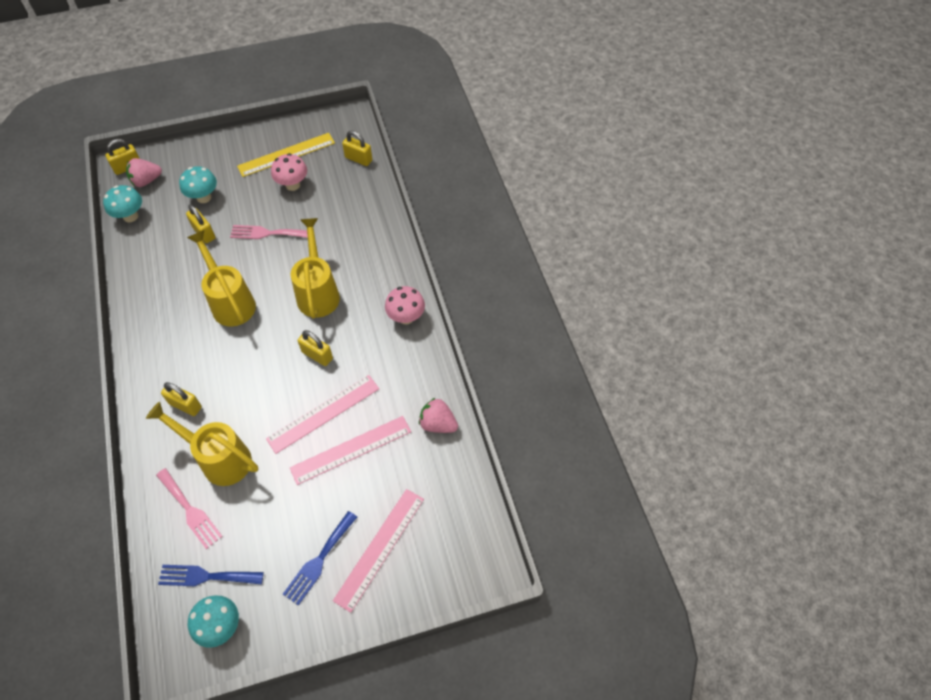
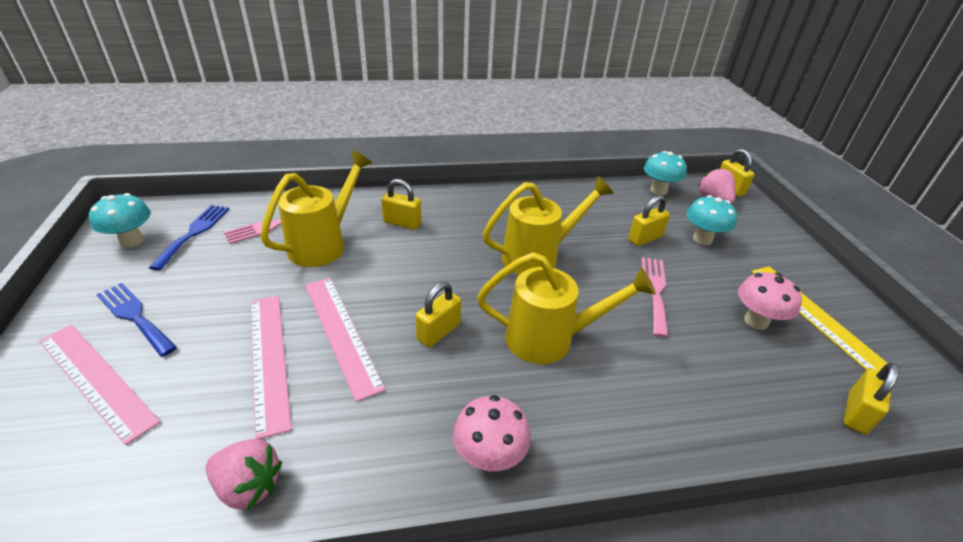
camera: 95 degrees right, 20 degrees down
yellow padlock [161,382,202,416] -> yellow padlock turned 75 degrees clockwise [381,179,422,229]
pink strawberry [419,398,458,433] -> pink strawberry turned 75 degrees clockwise [206,439,282,509]

